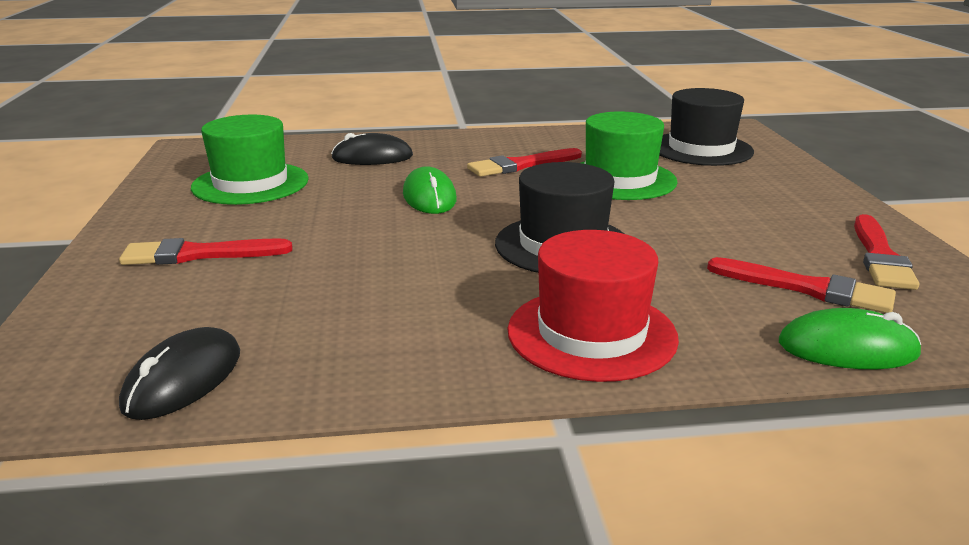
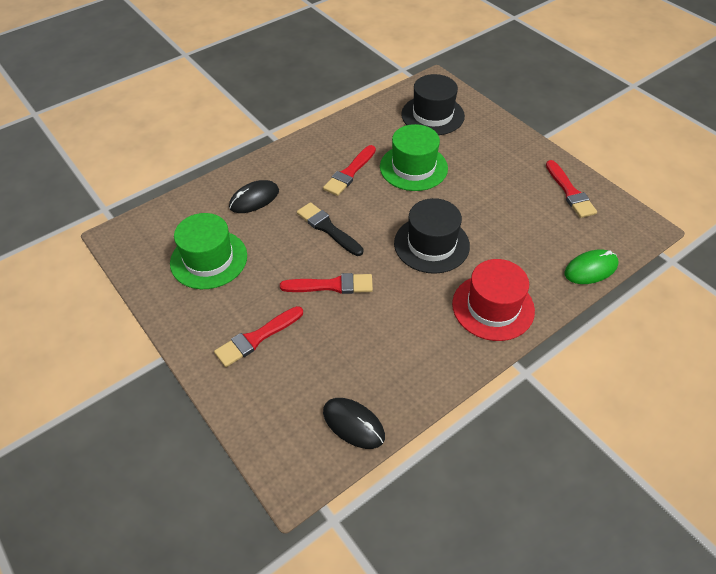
camera: 30 degrees left, 25 degrees up
black mouse [119,327,240,420] -> black mouse turned 45 degrees counterclockwise [323,398,385,449]
green mouse [403,166,457,214] -> black brush [297,202,363,256]
red brush [707,257,896,313] -> red brush moved to [280,273,373,294]

